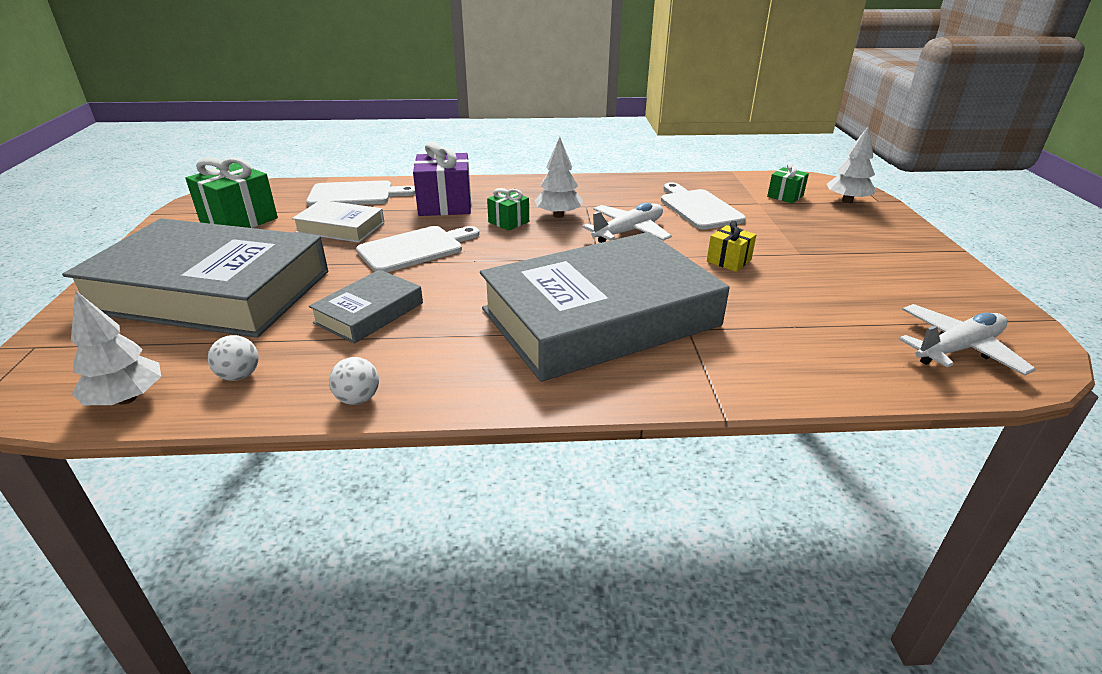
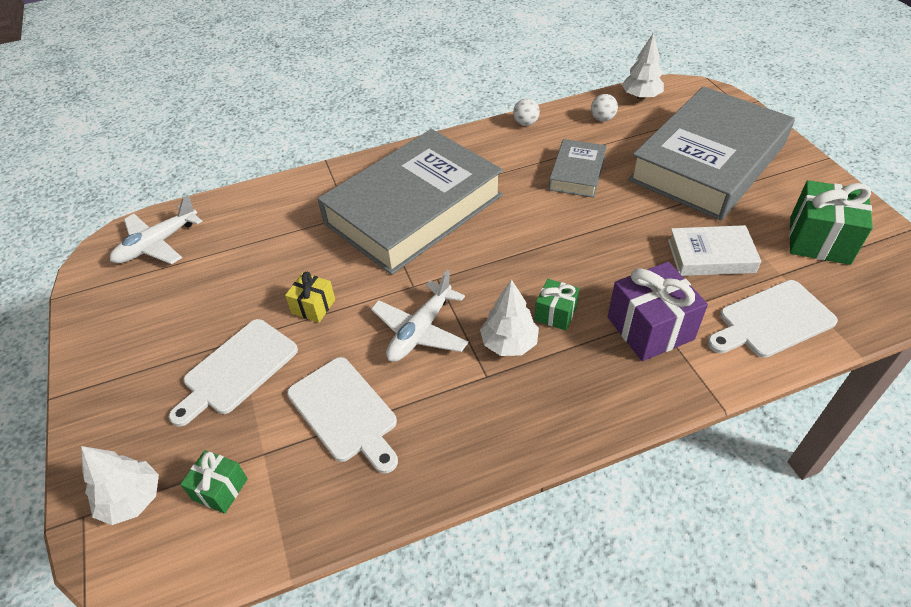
camera: 165 degrees right, 15 degrees up
grey book [62,218,328,338] -> grey book turned 45 degrees counterclockwise [628,86,795,221]
white cutting board [356,226,479,272] -> white cutting board moved to [169,319,298,427]

